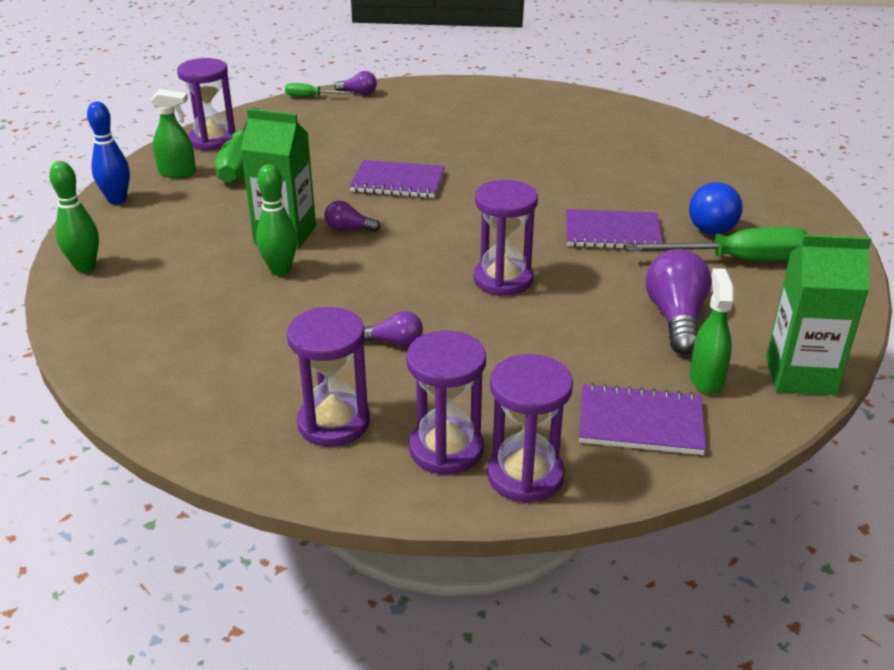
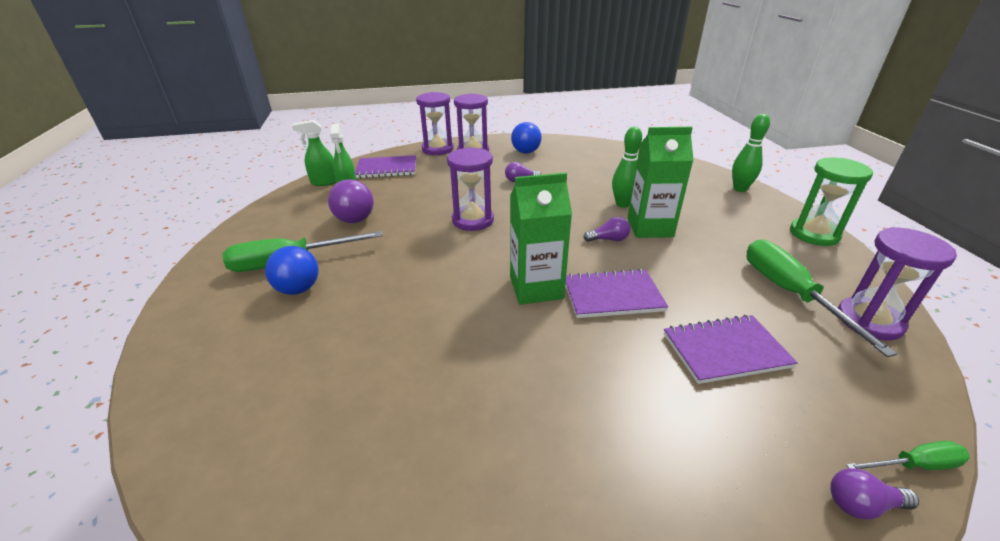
camera: 165 degrees right, 0 degrees up
blue bowling pin [87,102,130,204] -> green hourglass [790,157,873,246]
green spray bottle [151,89,196,178] -> green spray bottle moved to [292,120,337,186]
purple hourglass [287,307,370,446] -> blue ball [511,122,542,153]
purple notebook [566,209,663,249] -> purple notebook moved to [664,315,798,384]
green carton [766,234,872,395] -> green carton moved to [510,173,572,305]

